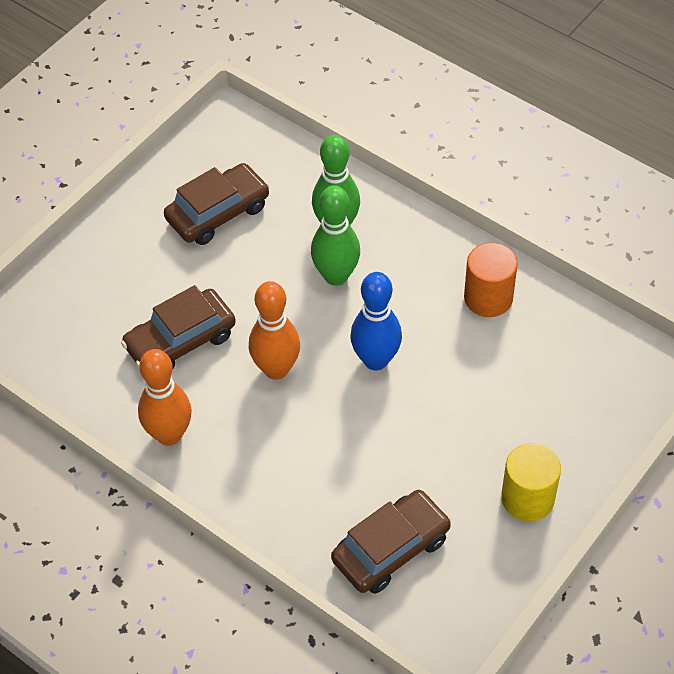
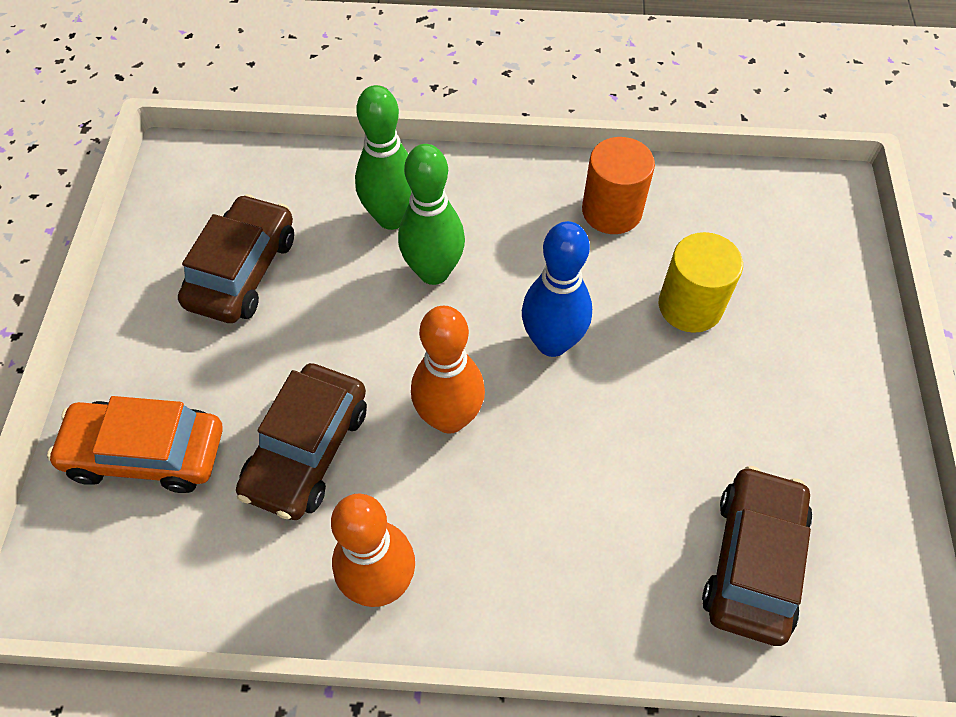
camera: 35 degrees left, 5 degrees up
yellow cylinder [501,443,561,522] -> yellow cylinder moved to [659,232,743,333]
none -> orange car [47,396,223,493]

